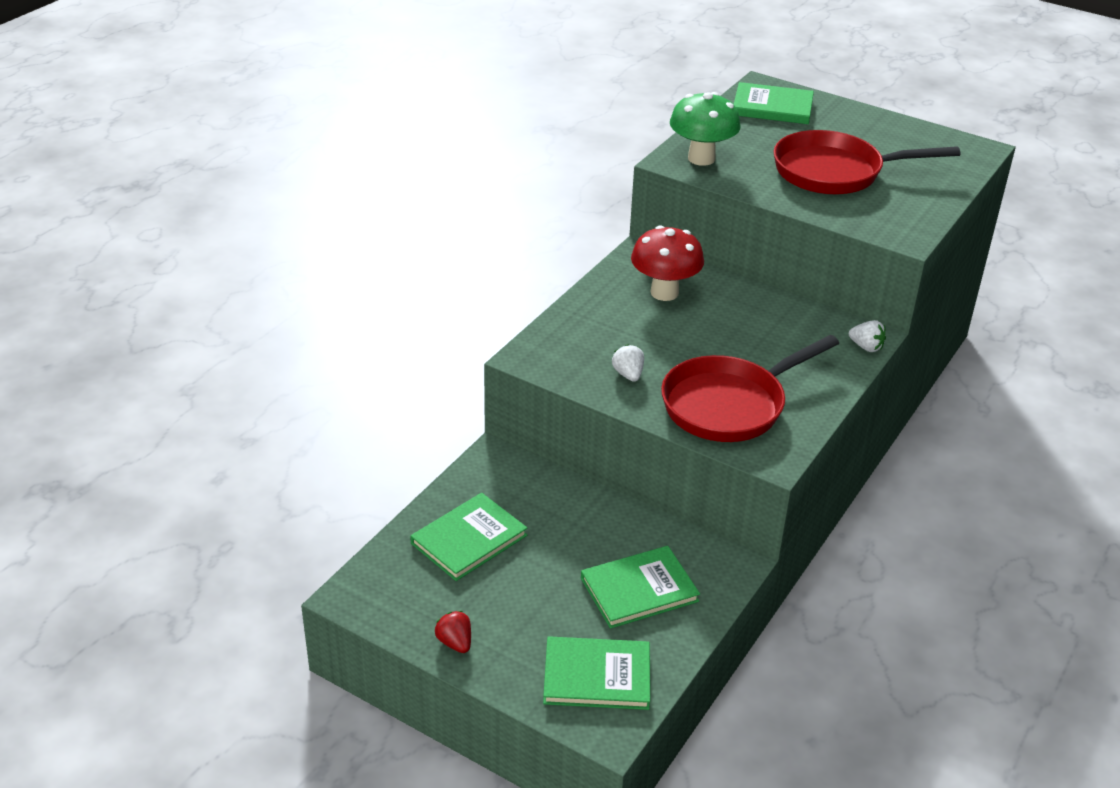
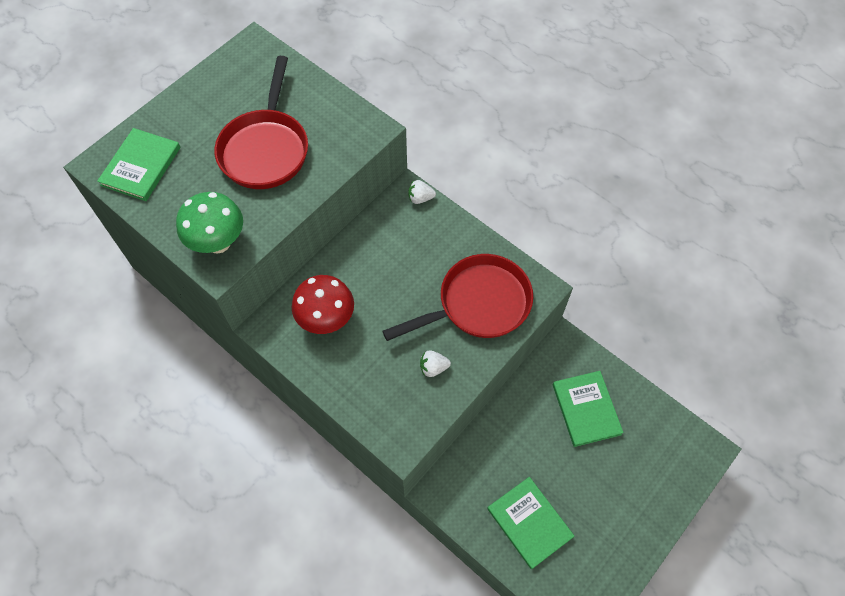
camera: 80 degrees left, 25 degrees up
red strawberry [435,611,471,653] -> none
green book [543,636,650,710] -> none
red pan [661,335,839,442] -> red pan turned 90 degrees counterclockwise [383,254,533,341]
white strawberry [849,320,886,352] -> white strawberry turned 135 degrees counterclockwise [408,180,436,204]

